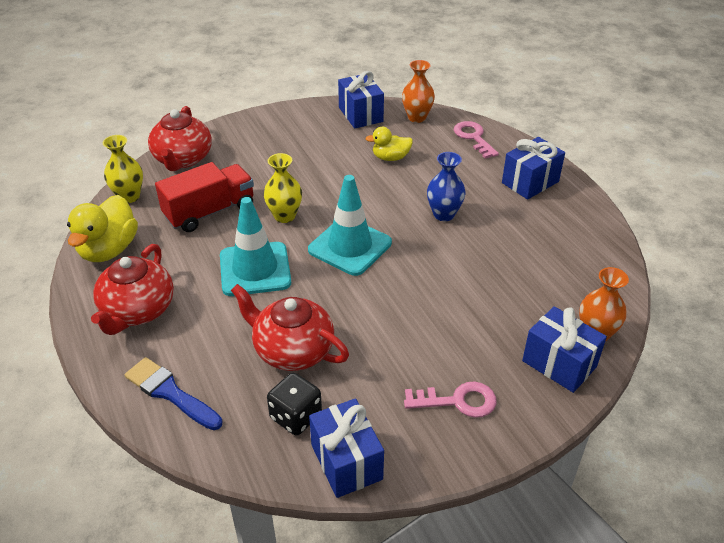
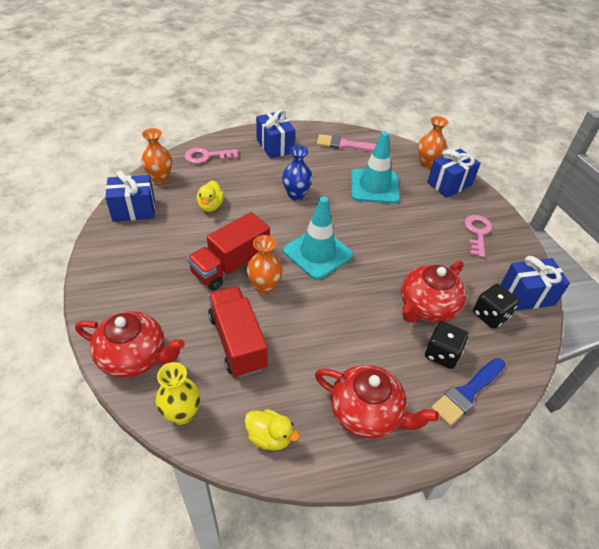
camera: 80 degrees left, 5 degrees up
yellow duck [67,195,138,262] -> yellow duck [245,409,300,450], size x0.60
turquoise traffic cone [220,197,291,296] -> turquoise traffic cone moved to [351,132,400,204]
yellow vase [264,153,302,223] -> orange vase [247,235,283,295]
none -> red truck [187,212,270,291]
none -> pink brush [317,134,376,152]
none -> black dice [425,321,468,369]

